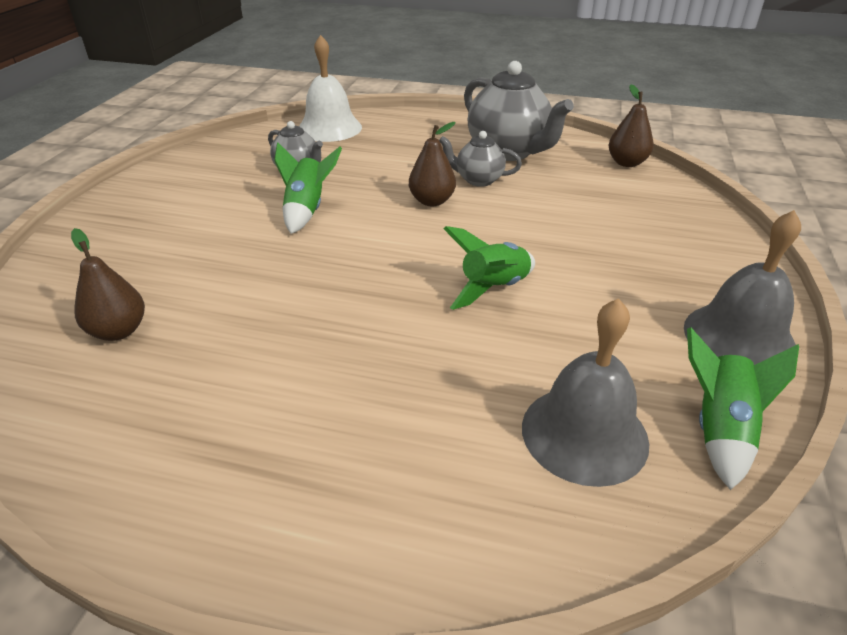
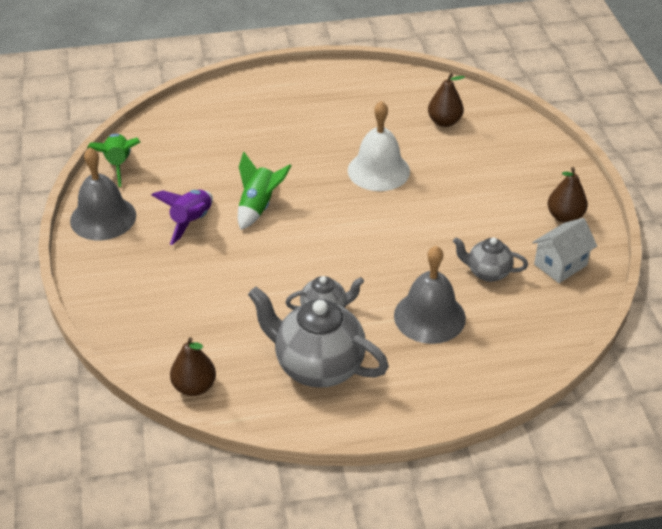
camera: 155 degrees right, 5 degrees up
green rocket [274,142,342,234] -> none
white bell [299,35,362,142] -> white bell moved to [348,101,410,191]
brown pear [409,122,456,206] -> brown pear moved to [548,167,588,223]
grey bell [522,298,649,487] -> grey bell moved to [394,246,466,344]
none -> purple rocket [152,190,213,245]
none -> white house [532,218,597,283]

